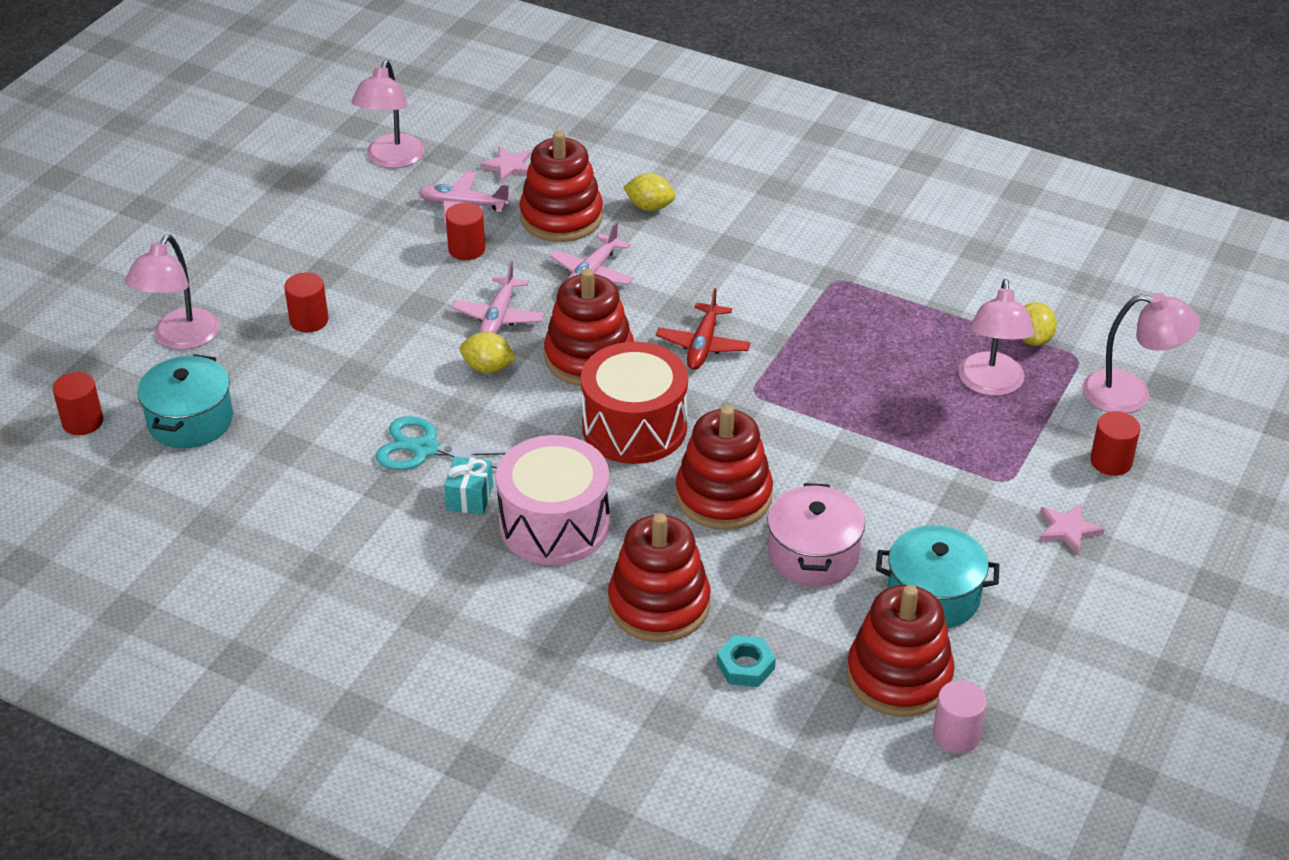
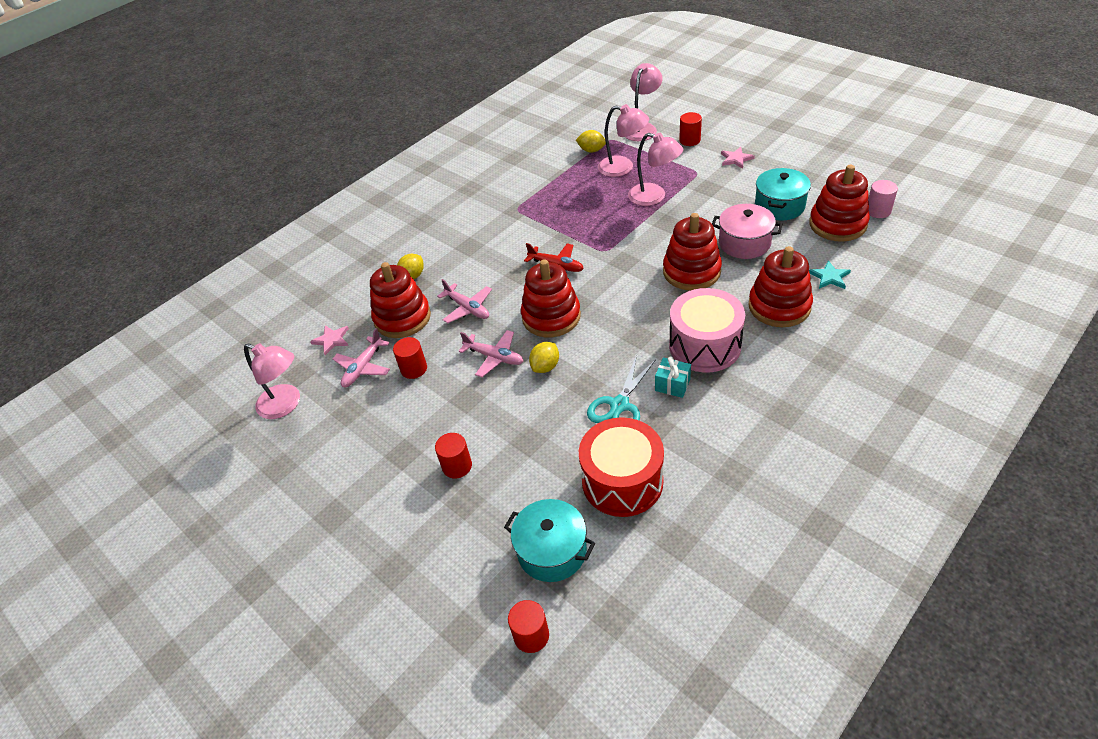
camera: 70 degrees left, 5 degrees up
pink lamp [125,235,219,350] -> pink lamp moved to [628,133,684,206]
red drum [581,342,688,464] -> red drum moved to [579,417,664,517]
turquoise nut [717,635,776,687] -> turquoise star [809,261,851,289]

